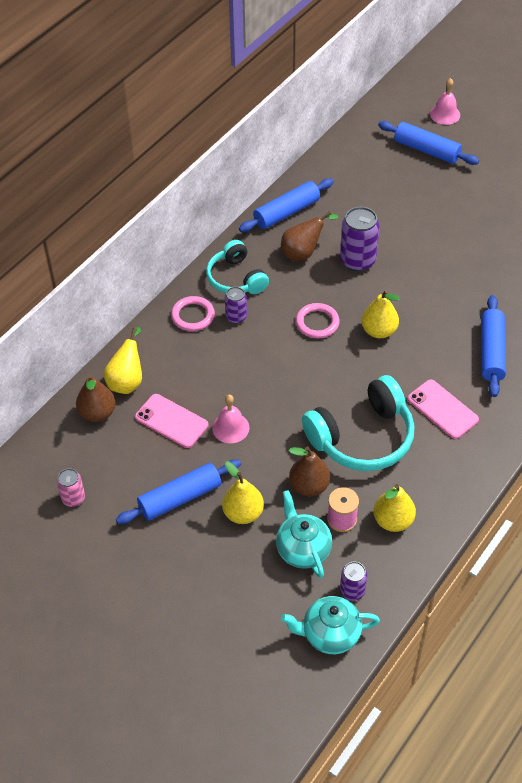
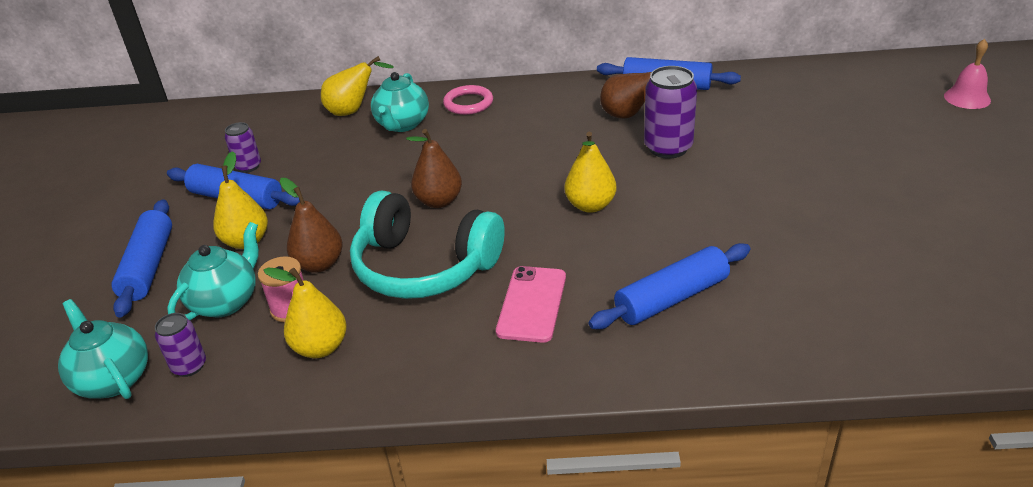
camera: 55 degrees right, 15 degrees down
pink can [57,468,85,507] -> none
brown pear [76,374,116,422] -> brown pear moved to [406,129,462,208]
pink phone [135,394,208,448] -> none
turquoise headphones [206,240,269,294] -> none
pink bell [212,395,250,443] -> none
purple can [225,287,247,324] -> purple can moved to [225,122,261,173]
pink ring [296,303,340,338] -> none
blue rolling pin [378,121,479,165] -> blue rolling pin moved to [111,199,172,317]
none -> turquoise teapot [371,72,429,132]

